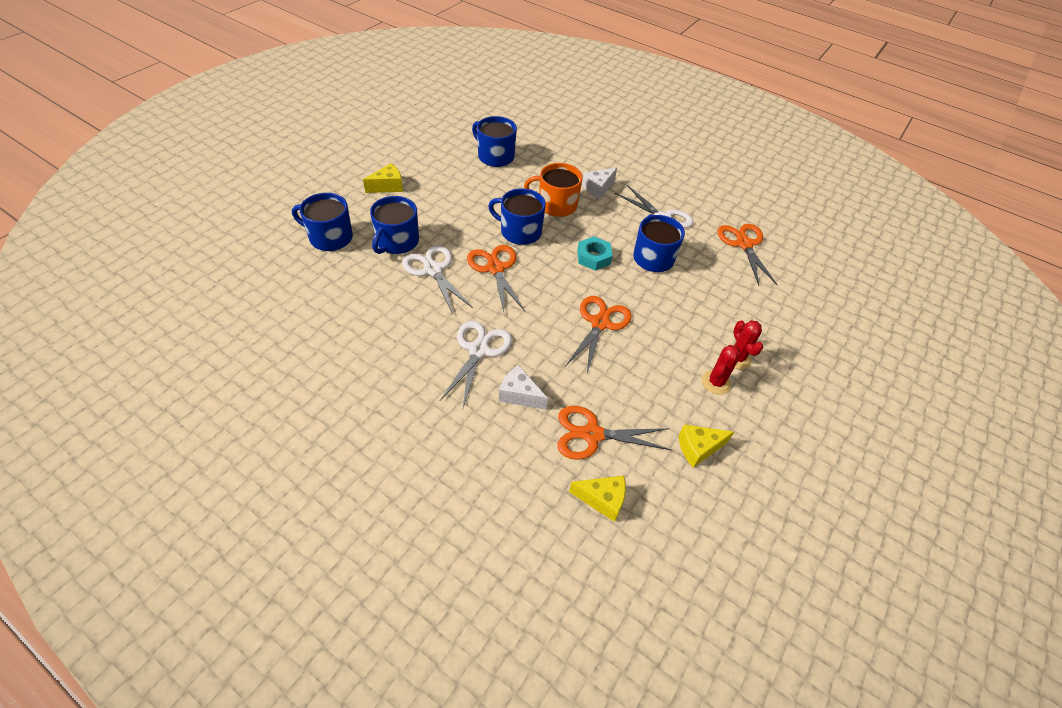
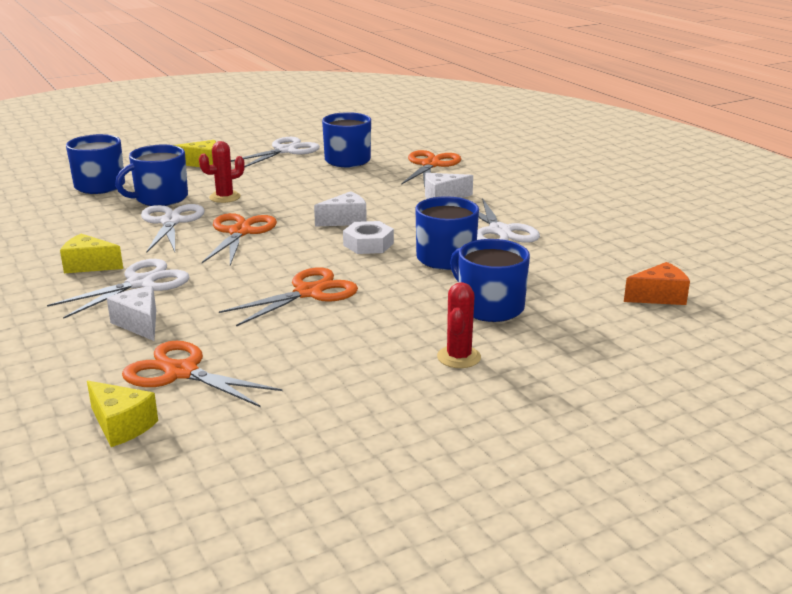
camera: 30 degrees right, 25 degrees down
blue mug [488,188,546,245] -> blue mug moved to [450,239,530,322]
orange mug [524,163,583,217] -> none
turquoise nut [577,236,613,271] -> white nut [343,221,394,254]
yellow cheese [679,424,734,468] -> yellow cheese moved to [60,234,123,273]
red cactus [702,345,740,394] -> red cactus moved to [199,141,245,203]
orange scissors [717,224,777,286] -> orange scissors moved to [401,150,461,188]
none -> white scissors [231,137,320,167]
none -> white cheese [314,191,367,227]
none -> orange cheese [624,262,690,305]

